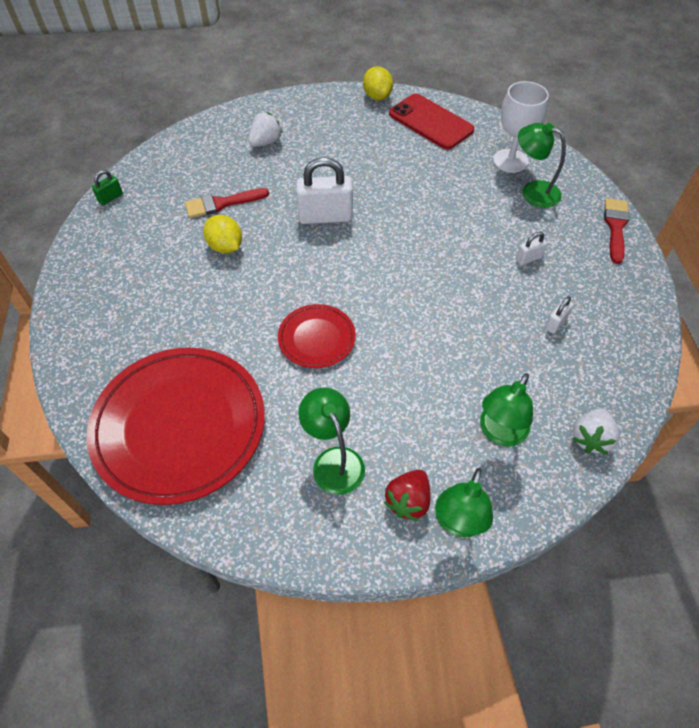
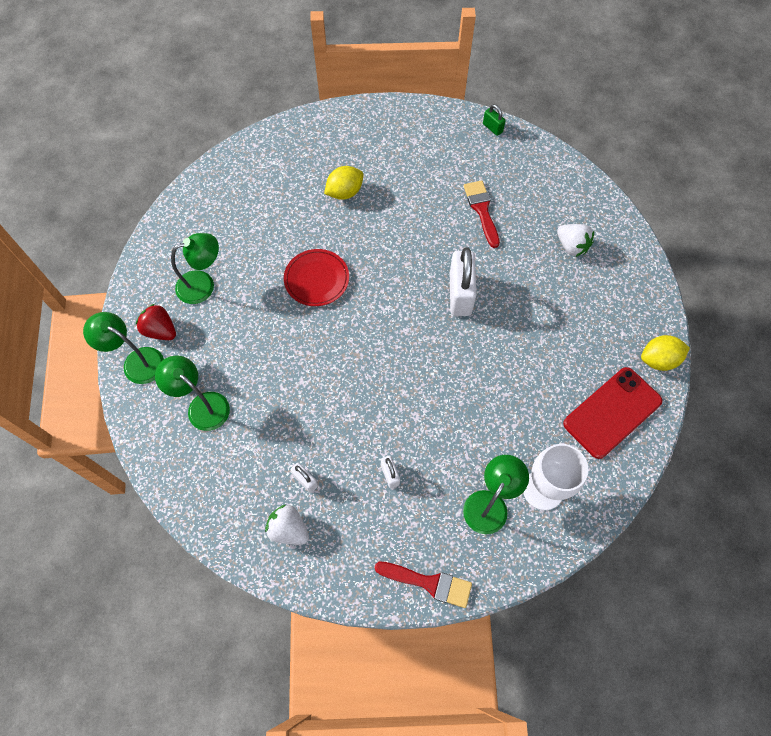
camera: 95 degrees right, 10 degrees up
red plate [87,348,265,505] -> none
yellow lemon [203,215,242,254] -> yellow lemon moved to [324,166,363,200]
white strawberry [572,408,620,454] -> white strawberry moved to [265,505,309,545]

